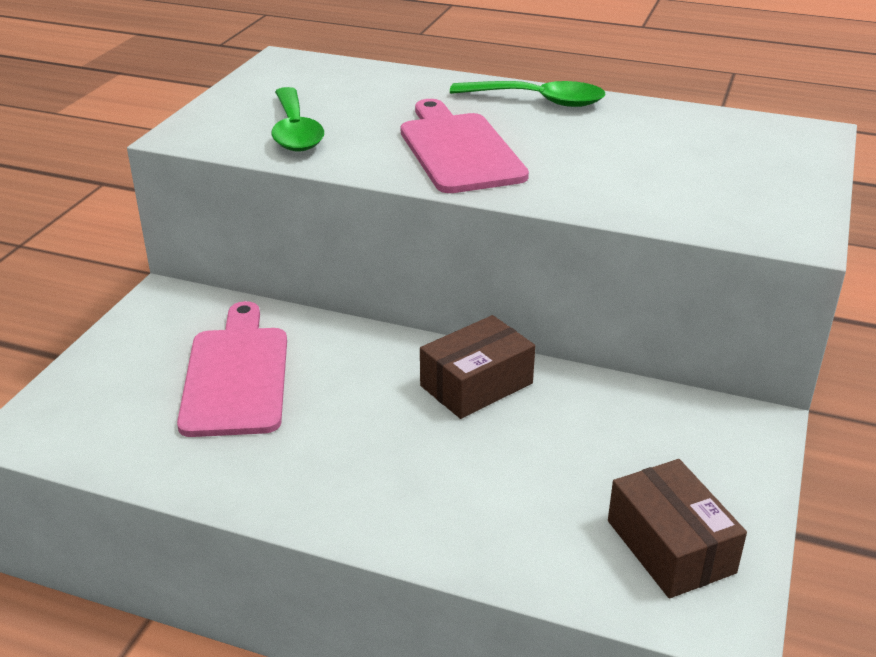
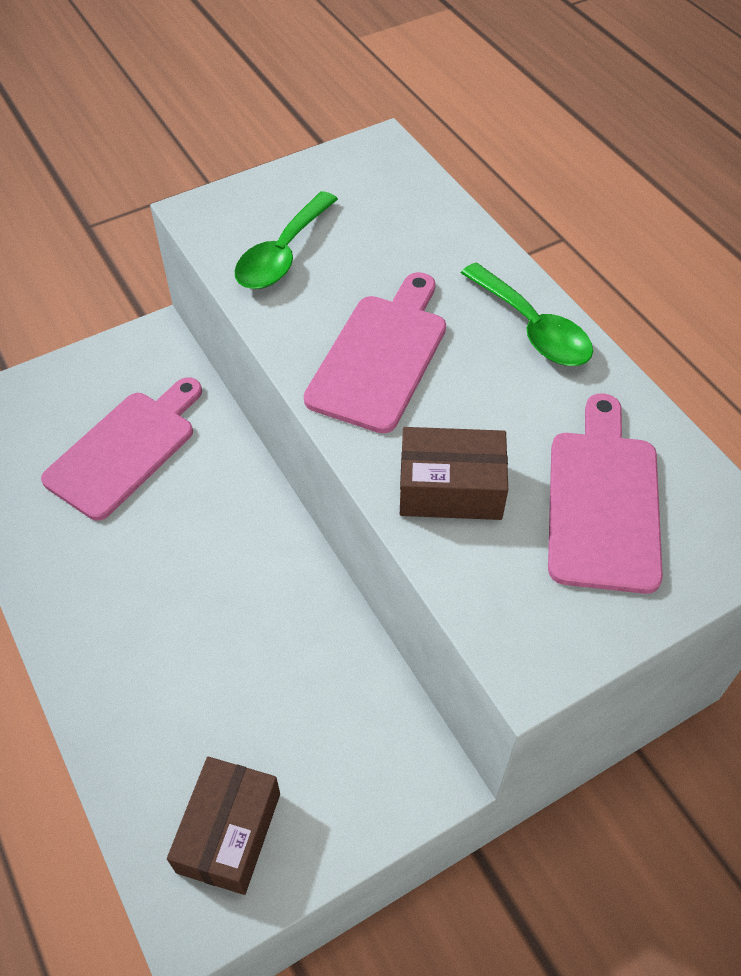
camera: 40 degrees right, 20 degrees up
brown box [420,315,535,419] -> brown box moved to [400,427,508,520]
none -> pink cutting board [548,393,663,594]

